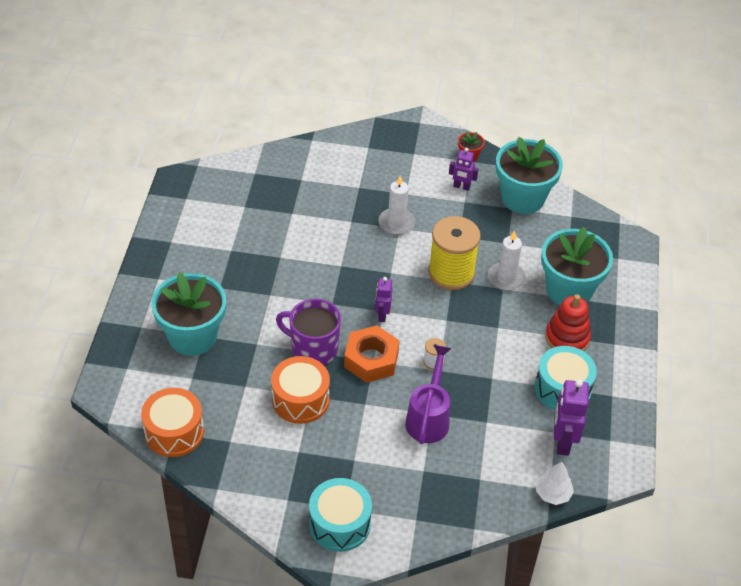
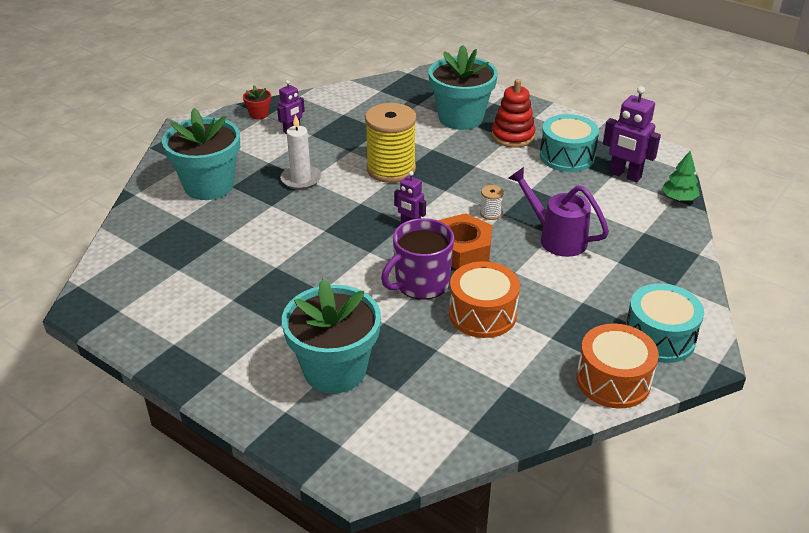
camera: 60 degrees left, 10 degrees down
orange drum [141,388,204,457] -> orange drum moved to [576,323,659,409]
white candle [488,231,526,291] -> none
turquoise flower pot [496,137,563,214] -> turquoise flower pot moved to [162,108,240,200]
white tree [536,462,574,505] -> green tree [662,151,700,201]

